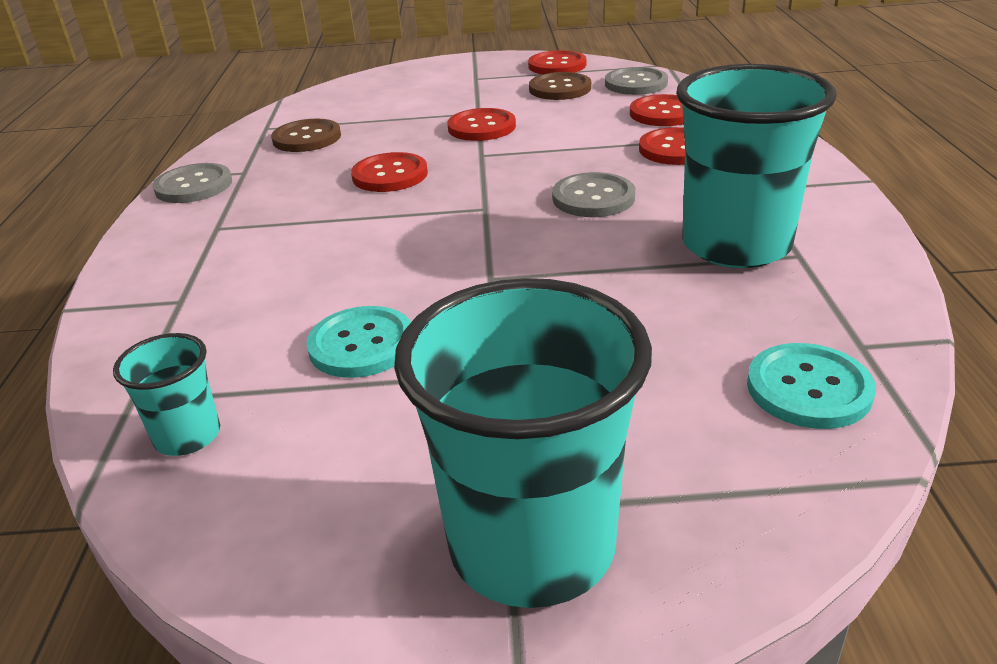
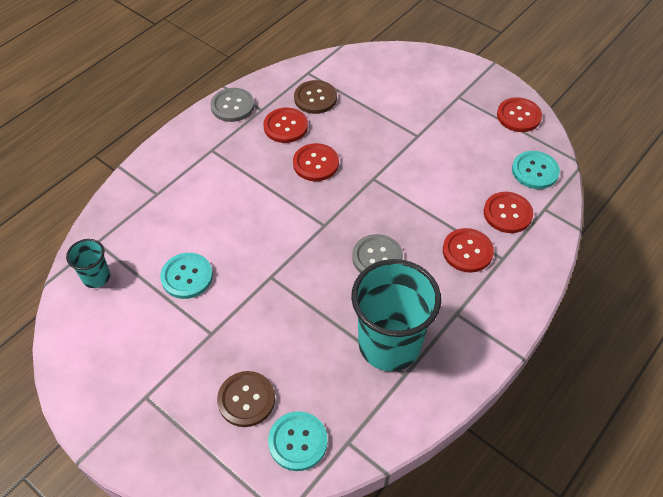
camera: 40 degrees right, 20 degrees up
turquoise cup [394,278,652,608] -> none
red button [447,108,516,141] -> red button moved to [264,108,308,143]
brown button [529,72,591,100] -> brown button moved to [217,371,275,427]
grey button [605,67,668,95] -> turquoise button [512,151,560,189]

